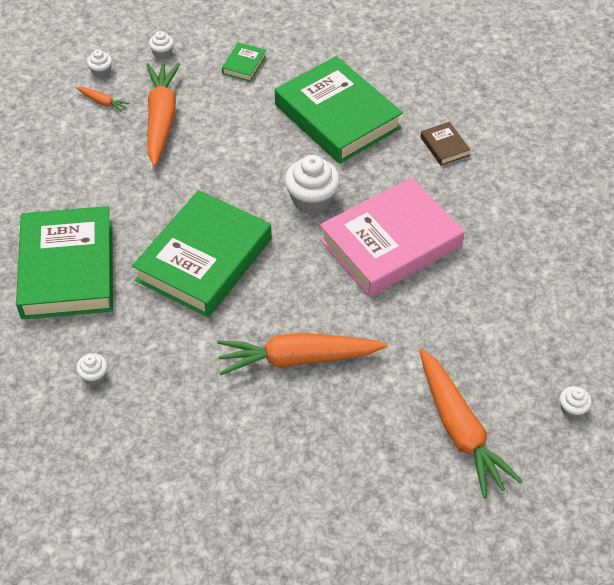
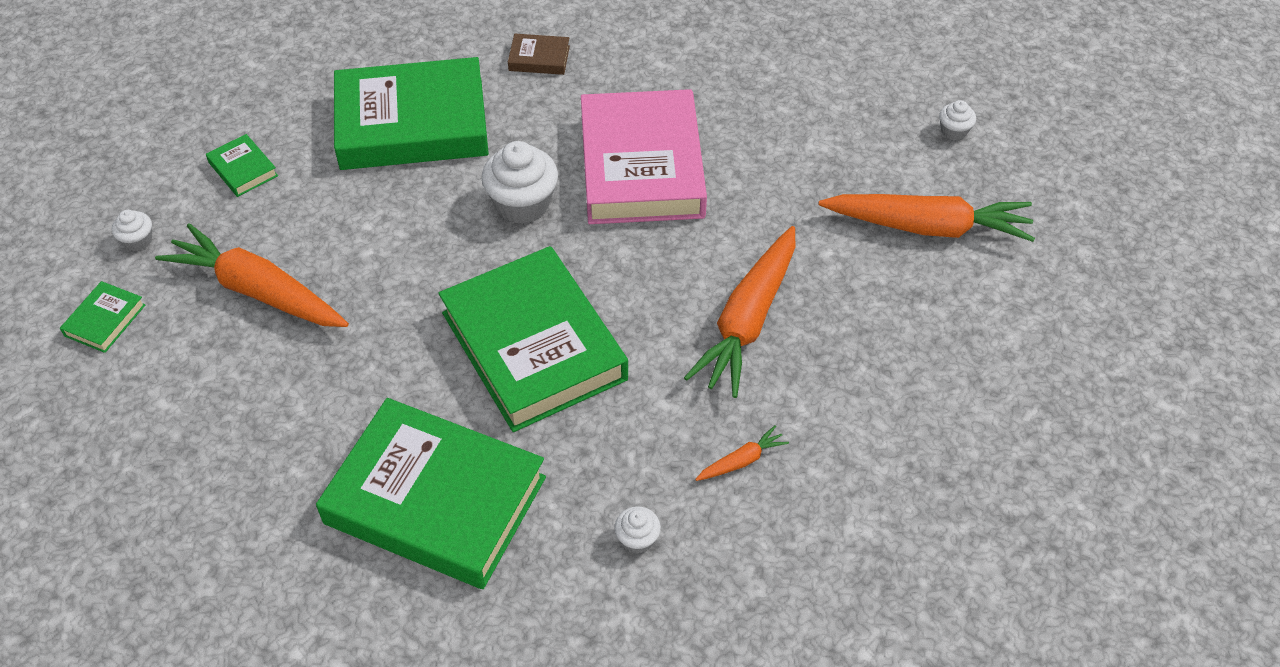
camera: 60 degrees left, 0 degrees up
orange carrot [76,87,130,112] -> orange carrot moved to [695,425,789,481]
white cupcake [87,49,112,78] -> green book [60,281,145,353]

